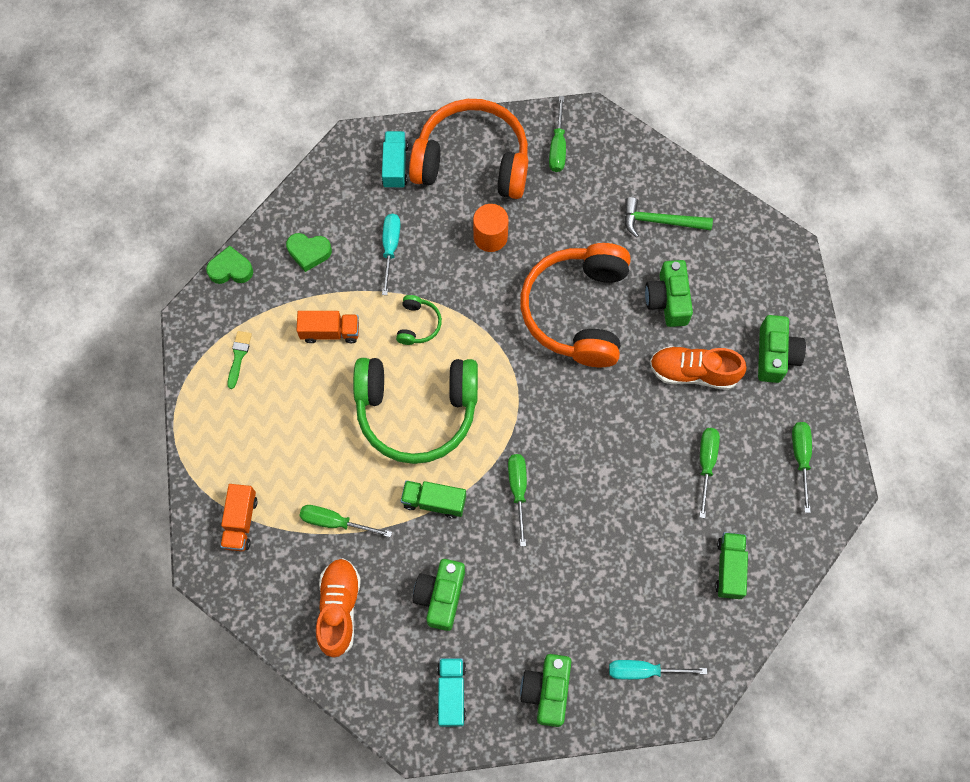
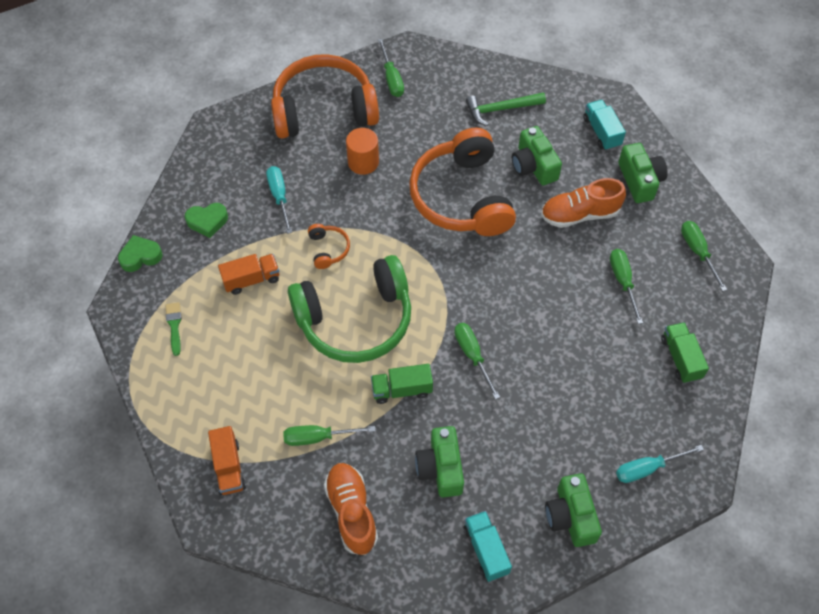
camera: 20 degrees left, 10 degrees down
turquoise truck [382,131,408,189] -> turquoise truck moved to [583,100,626,150]
green headphones [396,295,442,345] -> orange headphones [308,224,350,269]

